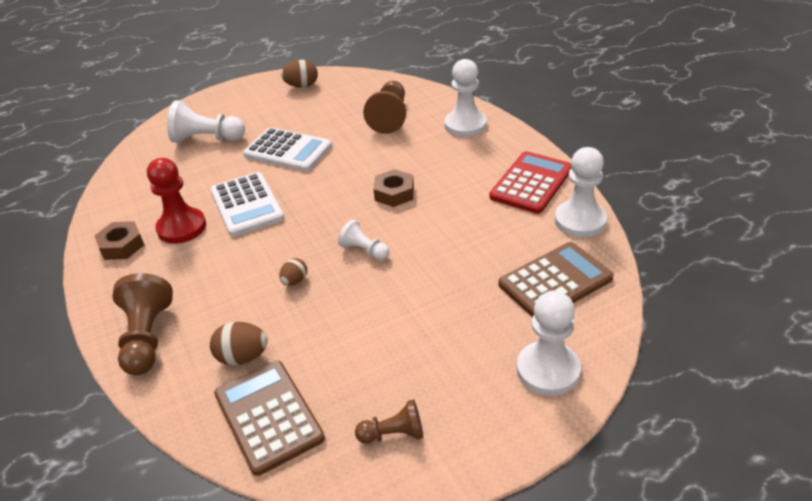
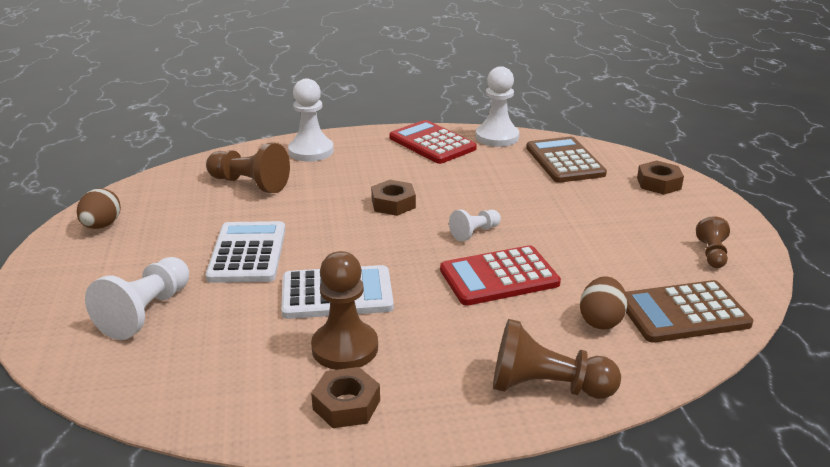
camera: 75 degrees left, 10 degrees down
red pawn [147,158,206,244] -> brown pawn [311,251,378,370]
white calculator [243,127,332,172] -> white calculator turned 45 degrees counterclockwise [206,221,286,283]
brown egg [279,258,307,286] -> red calculator [440,245,561,306]
white pawn [517,290,581,396] -> brown nut [637,160,684,195]

